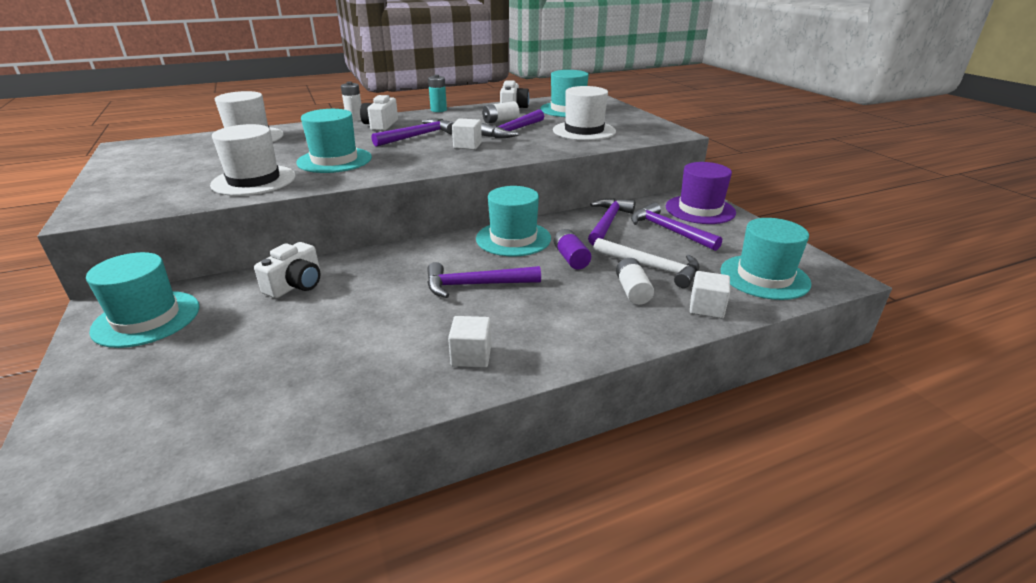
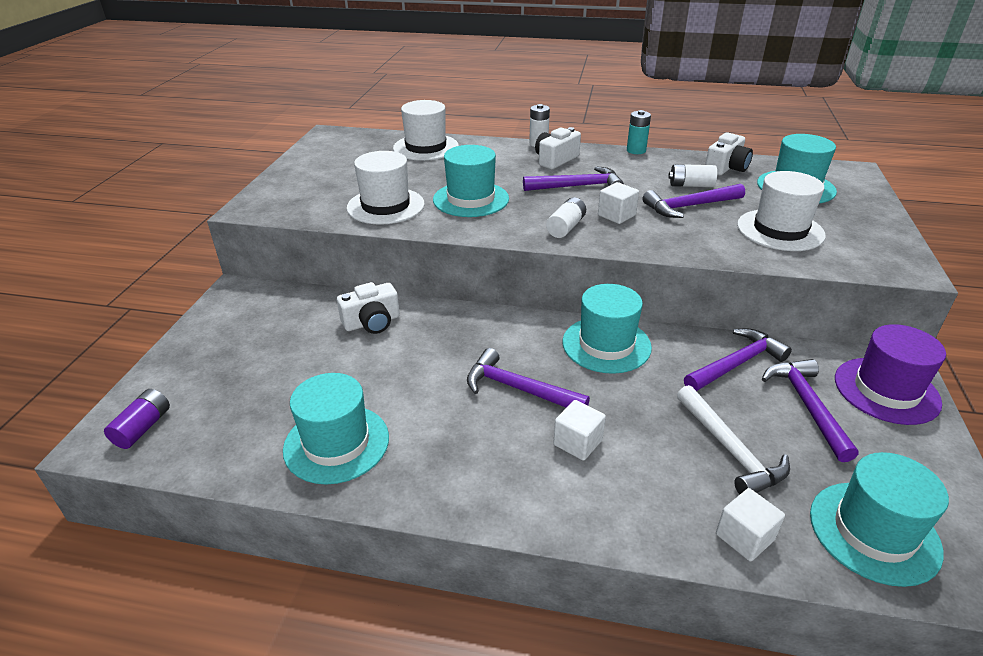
camera: 35 degrees right, 5 degrees up
turquoise hat [86,252,199,348] -> turquoise hat moved to [283,373,389,484]
white cube [448,316,491,368] -> white cube moved to [553,400,606,461]
purple battery [554,229,591,270] -> purple battery moved to [104,389,170,449]
white battery [616,258,654,305] -> white battery moved to [546,197,586,238]

